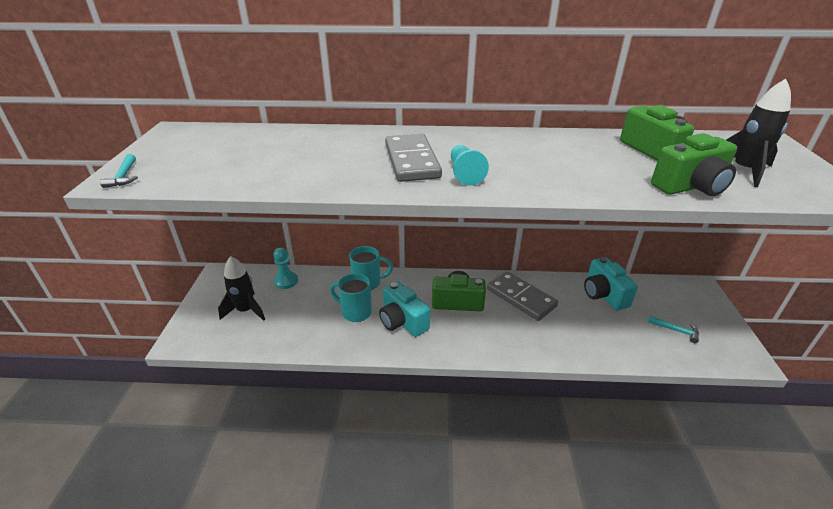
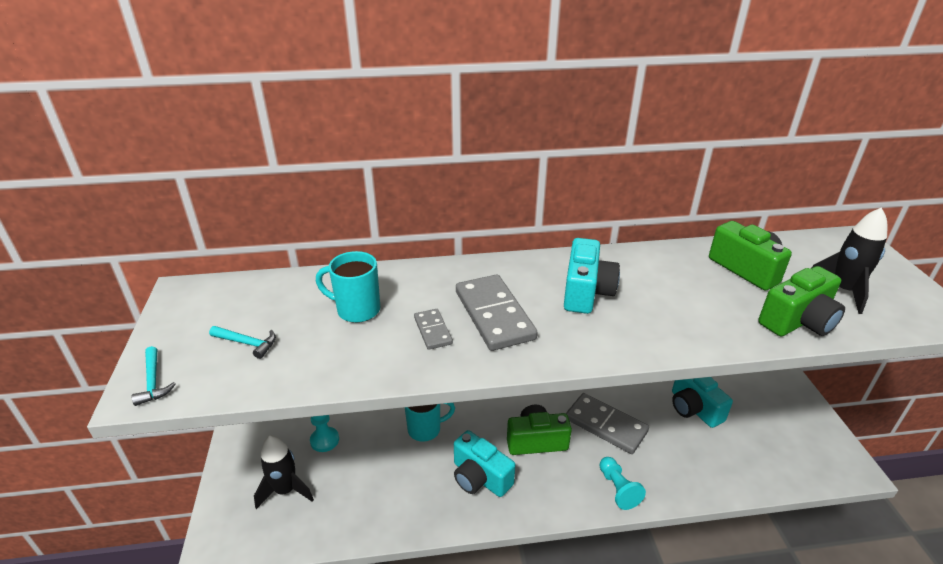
camera: 10 degrees left, 0 degrees up
turquoise mug [330,273,372,322] -> turquoise mug moved to [316,251,380,323]
turquoise pawn [451,145,489,186] -> turquoise pawn moved to [600,457,646,510]
turquoise hammer [648,316,699,343] -> turquoise hammer moved to [209,326,276,359]
none -> grey domino [414,309,453,350]
none -> turquoise camera [564,238,620,314]

